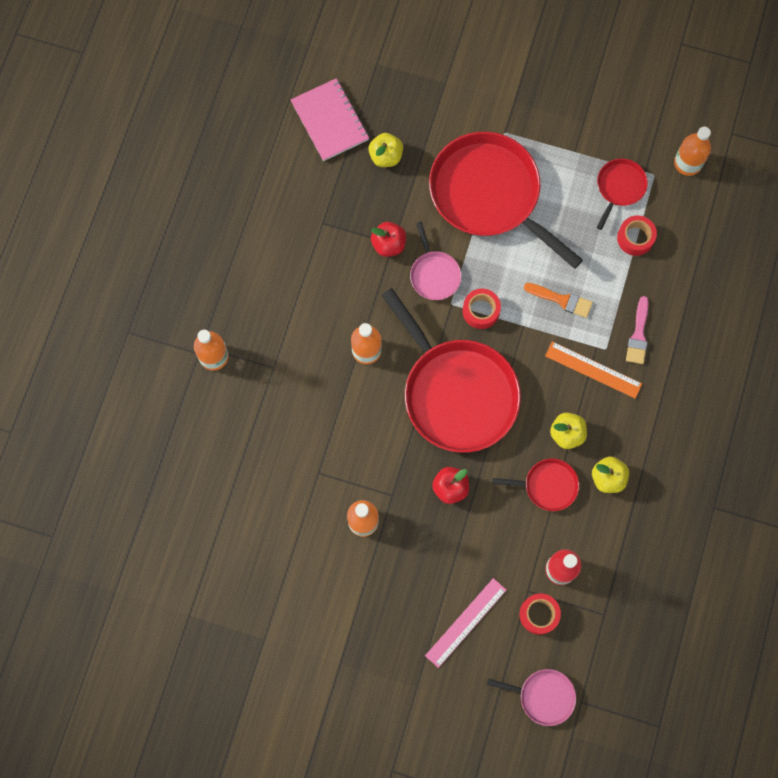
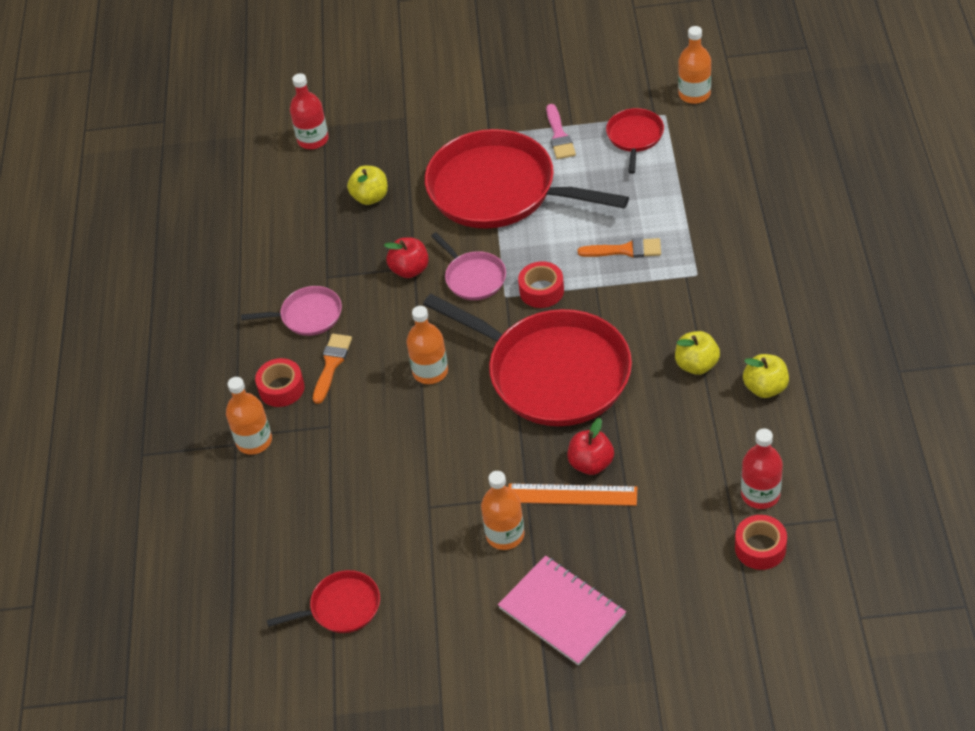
camera: 15 degrees left, 25 degrees down
pink notebook [291,78,369,161] -> pink notebook moved to [498,555,626,666]
pink ruler [425,578,506,668] -> none
pink pan [487,669,576,726] -> pink pan moved to [241,286,342,336]
red pan [492,459,579,511] -> red pan moved to [267,570,380,633]
orange ruler [545,342,642,399] -> orange ruler moved to [508,483,637,506]
red tape [617,215,657,256] -> red tape moved to [255,358,305,407]
pink brush [626,296,649,364] -> pink brush moved to [546,104,576,159]
none -> red bottle [290,73,329,149]
none -> orange brush [313,334,352,404]

